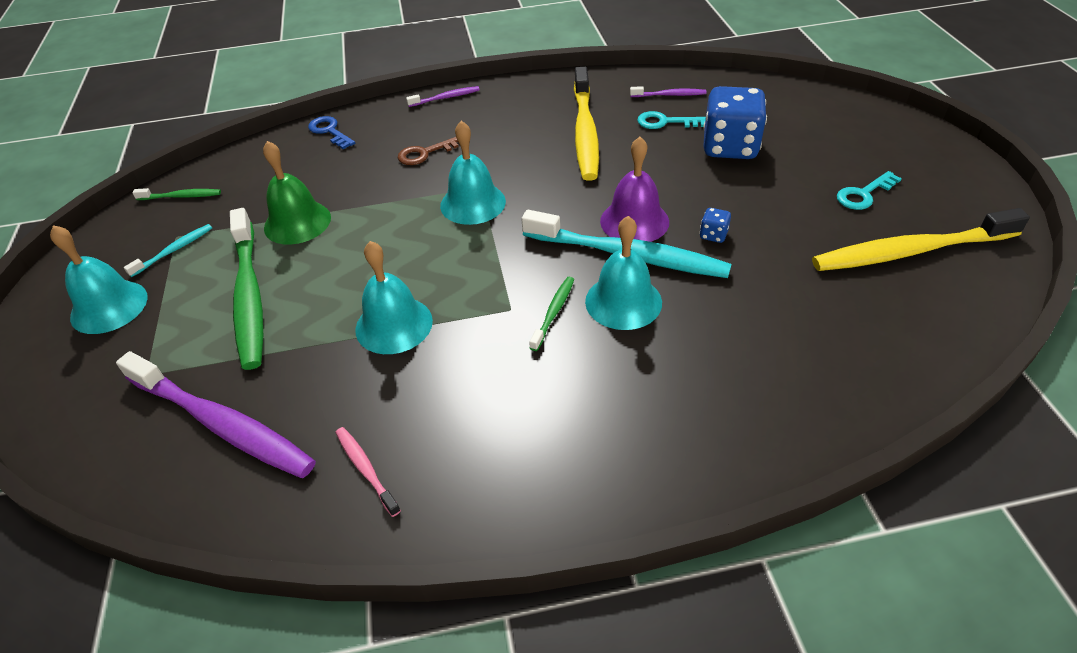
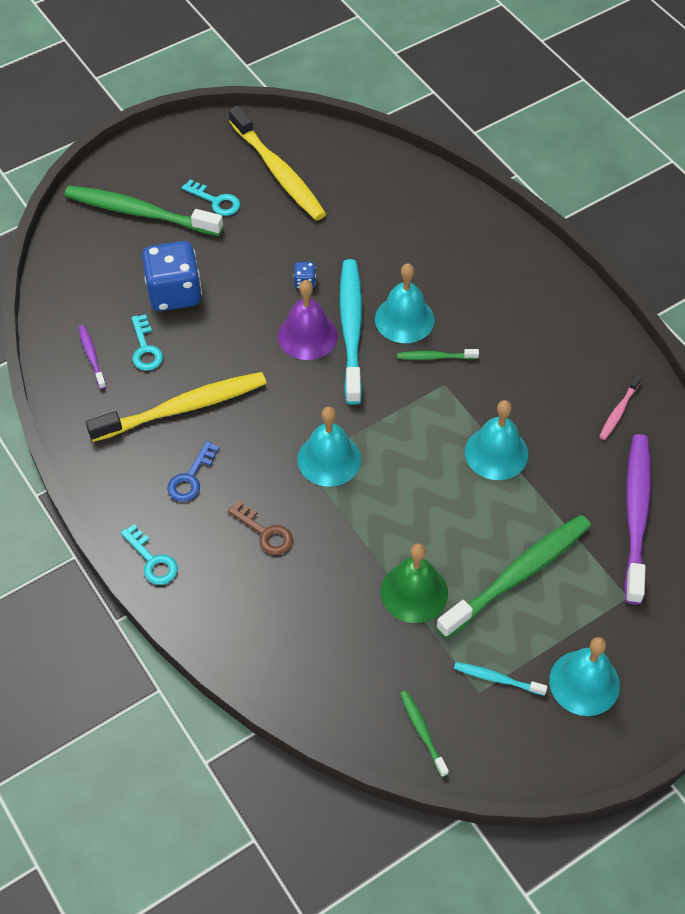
camera: 115 degrees left, 10 degrees up
blue key [308,116,355,149] -> blue key moved to [167,441,220,502]
purple toothbrush [406,86,480,107] -> turquoise key [121,524,178,585]
none -> green toothbrush [65,185,223,236]

